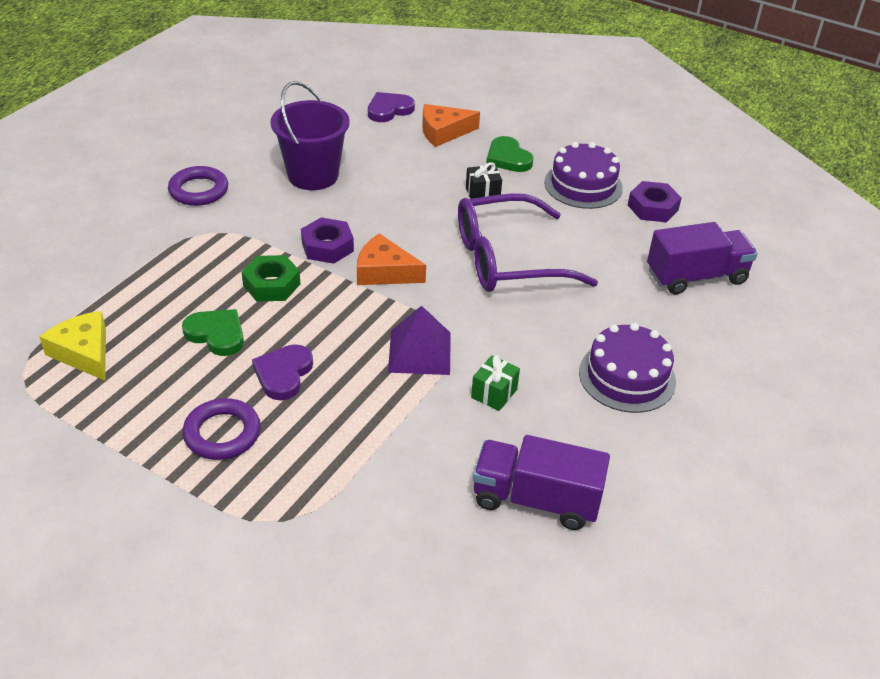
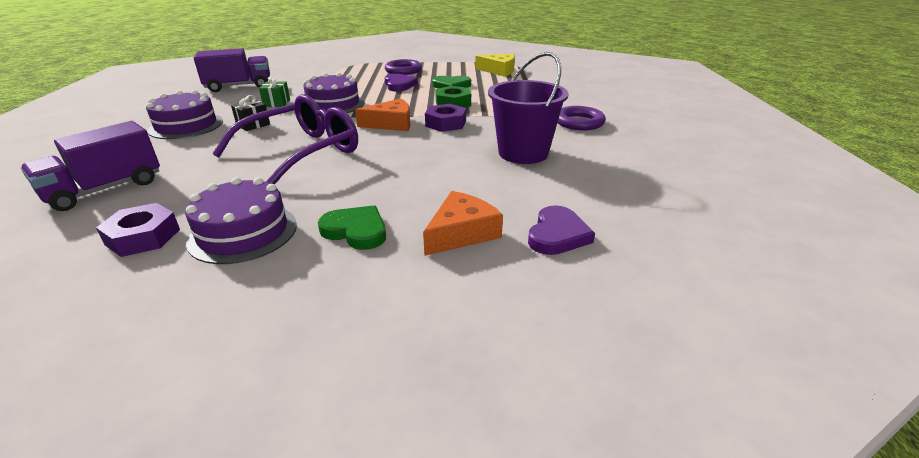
camera: 150 degrees right, 10 degrees down
purple pyramid [388,306,451,375] -> purple cake [303,73,365,113]
black gift [466,162,502,199] -> black gift moved to [231,95,270,131]

